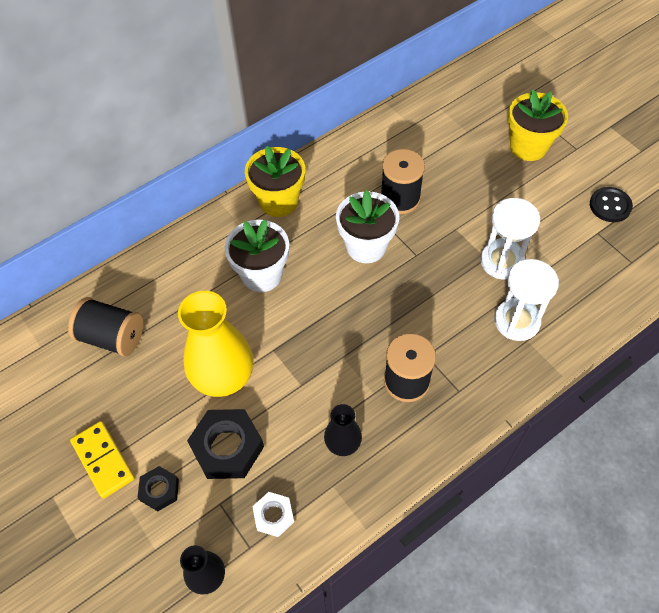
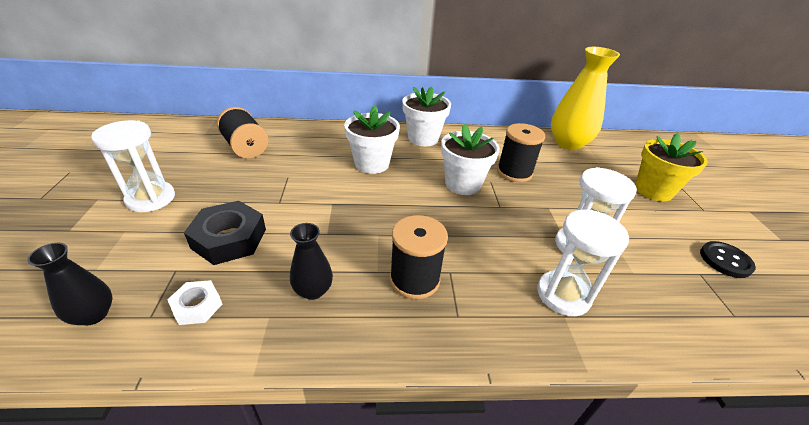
camera: 30 degrees right, 20 degrees down
yellow domino [70,421,135,498] -> white hourglass [91,120,175,212]
black nut [137,466,179,511] -> none
yellow vase [178,291,254,397] -> yellow vase moved to [551,47,620,150]
yellow flower pot [245,146,305,217] -> white flower pot [402,87,451,146]

